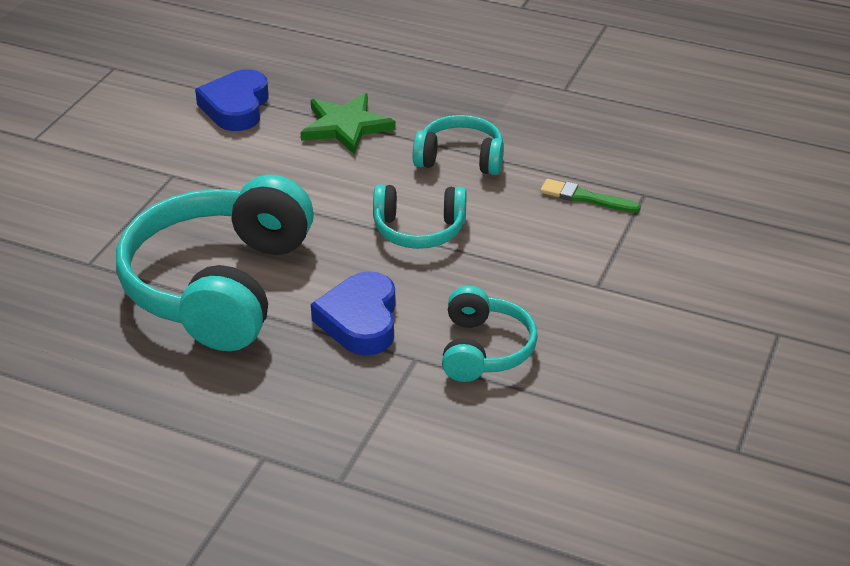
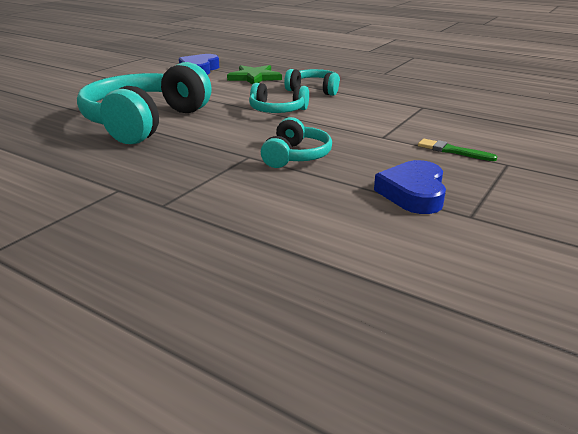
camera: 10 degrees right, 10 degrees down
blue heart [311,271,396,356] -> blue heart moved to [374,160,446,214]
green brush [540,179,641,213] -> green brush moved to [418,139,497,161]

